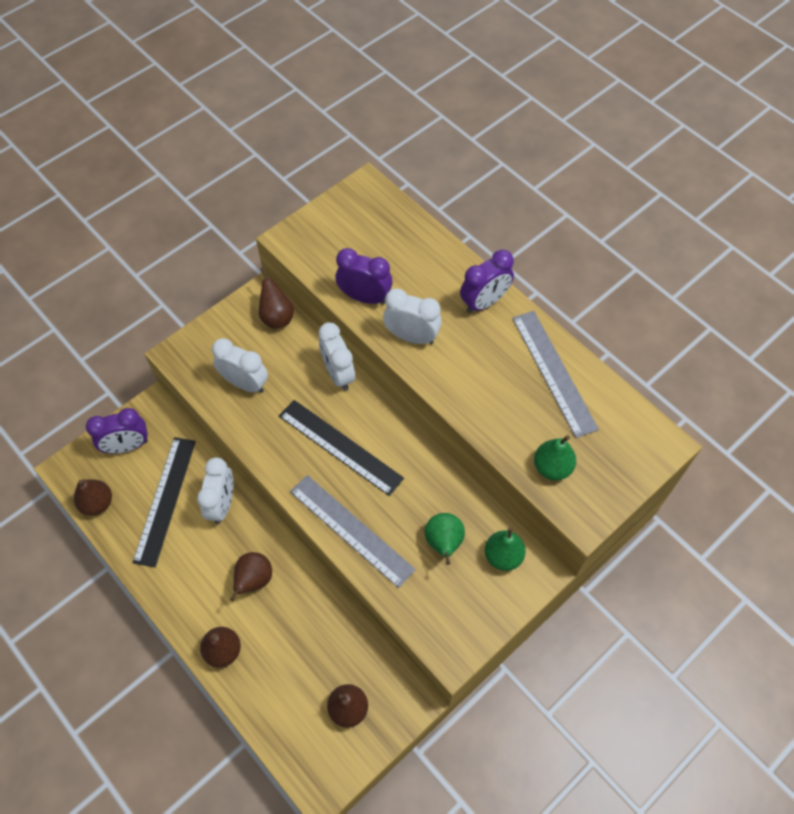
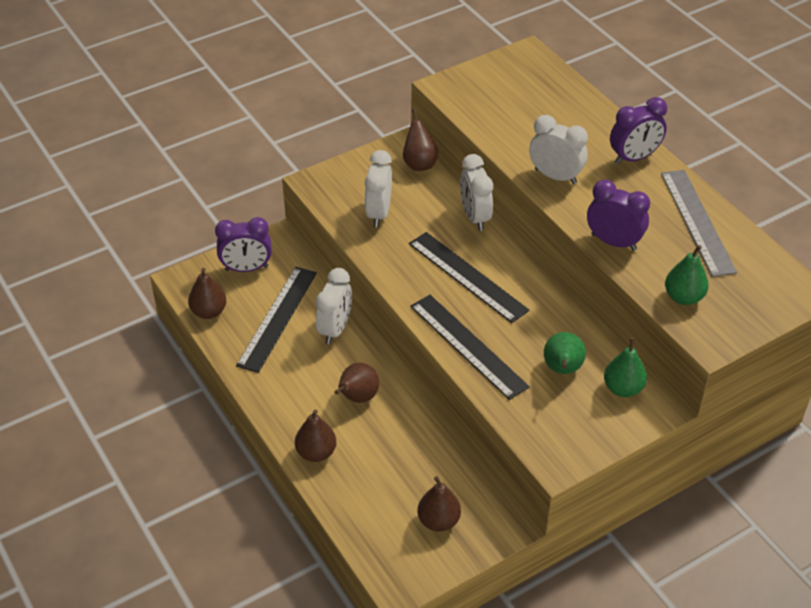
camera: 10 degrees right, 15 degrees down
white clock [212,338,268,393] -> white clock turned 120 degrees counterclockwise [365,150,392,227]
grey ruler [290,475,416,588] -> black ruler [410,295,530,400]
purple clock [336,248,392,304] -> purple clock moved to [587,180,650,251]

